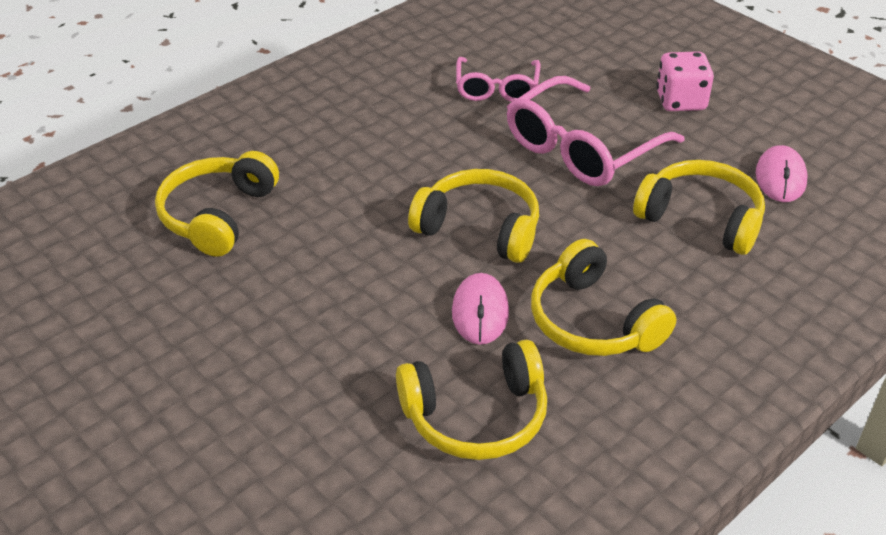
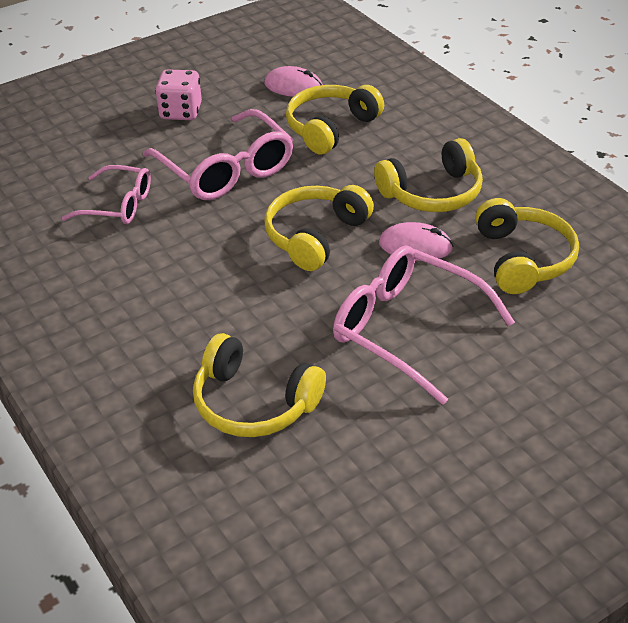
camera: 80 degrees left, 0 degrees up
none -> pink glasses [333,246,515,405]

